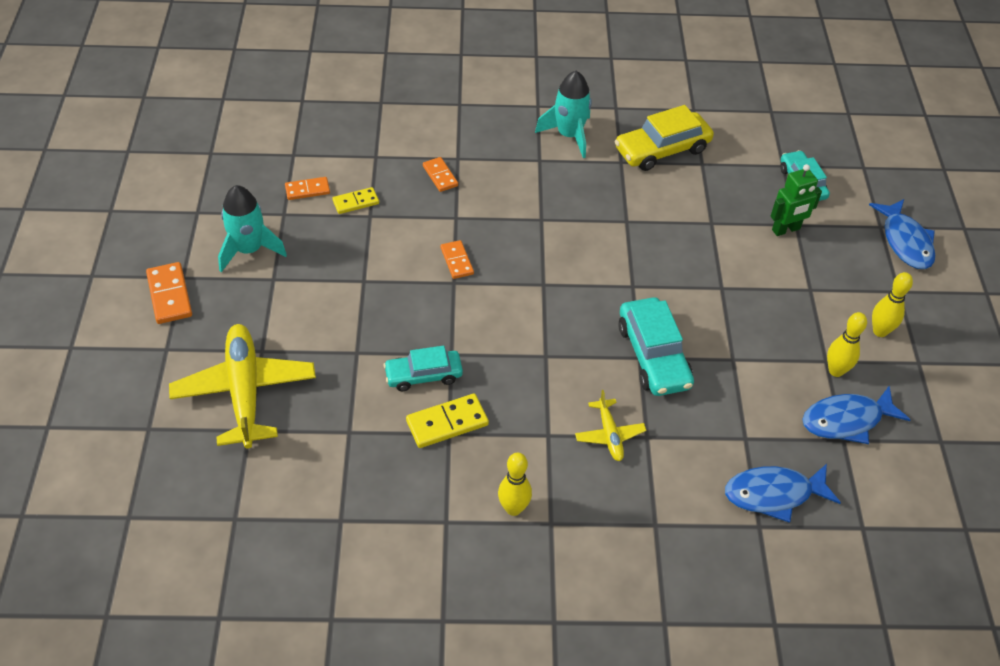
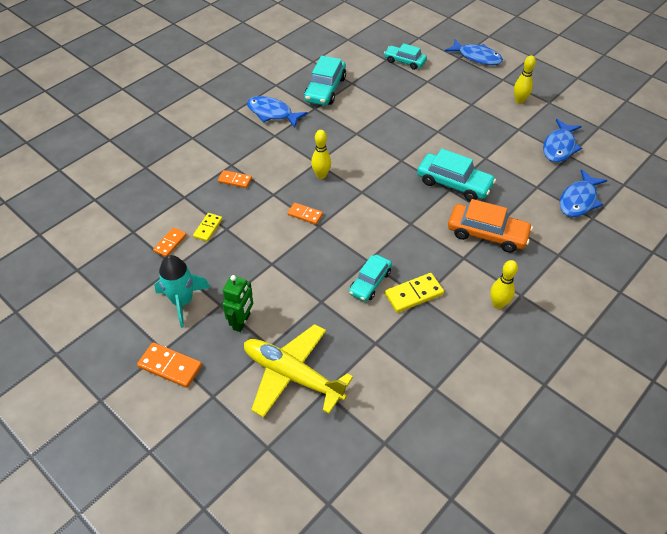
camera: 45 degrees left, 0 degrees up
yellow domino [406,394,489,448] -> yellow domino turned 45 degrees clockwise [385,273,444,313]
turquoise rocket [535,71,592,158] -> blue fish [247,96,308,128]
yellow plane [575,390,646,461] -> orange car [448,199,533,253]
yellow car [615,105,714,171] -> turquoise car [304,55,346,105]
green robot [771,164,822,236] -> green robot moved to [222,275,253,332]
yellow bowling pin [827,312,867,377] -> yellow bowling pin moved to [311,130,331,179]

